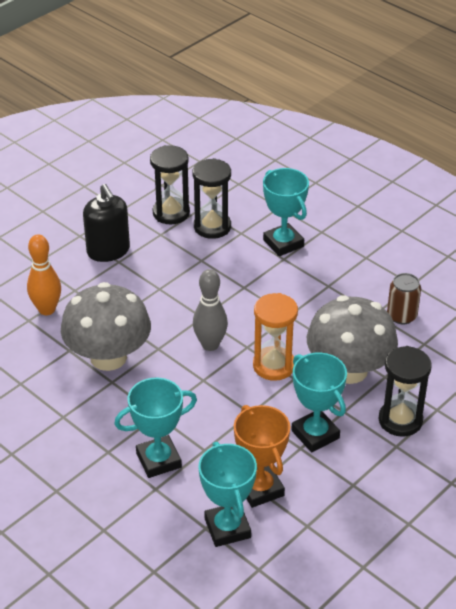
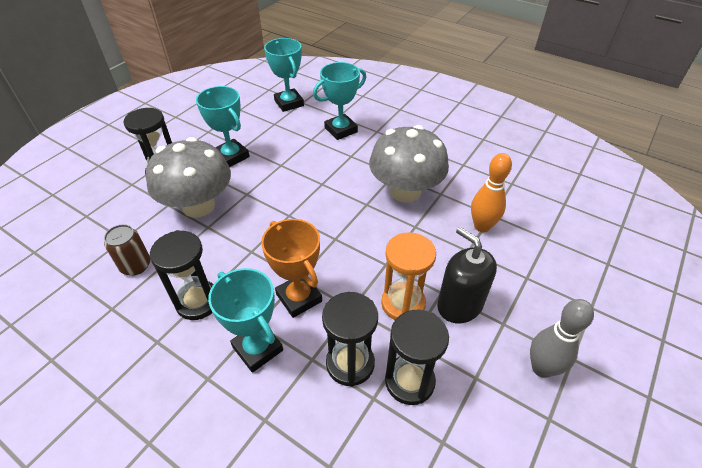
camera: 170 degrees right, 5 degrees up
grey bowling pin [193,269,228,351] -> grey bowling pin moved to [530,299,594,378]
orange trophy [234,405,290,508] -> orange trophy moved to [261,219,322,318]
orange hourglass [253,293,298,381] -> orange hourglass moved to [381,232,436,320]
none -> black hourglass [150,230,213,320]

